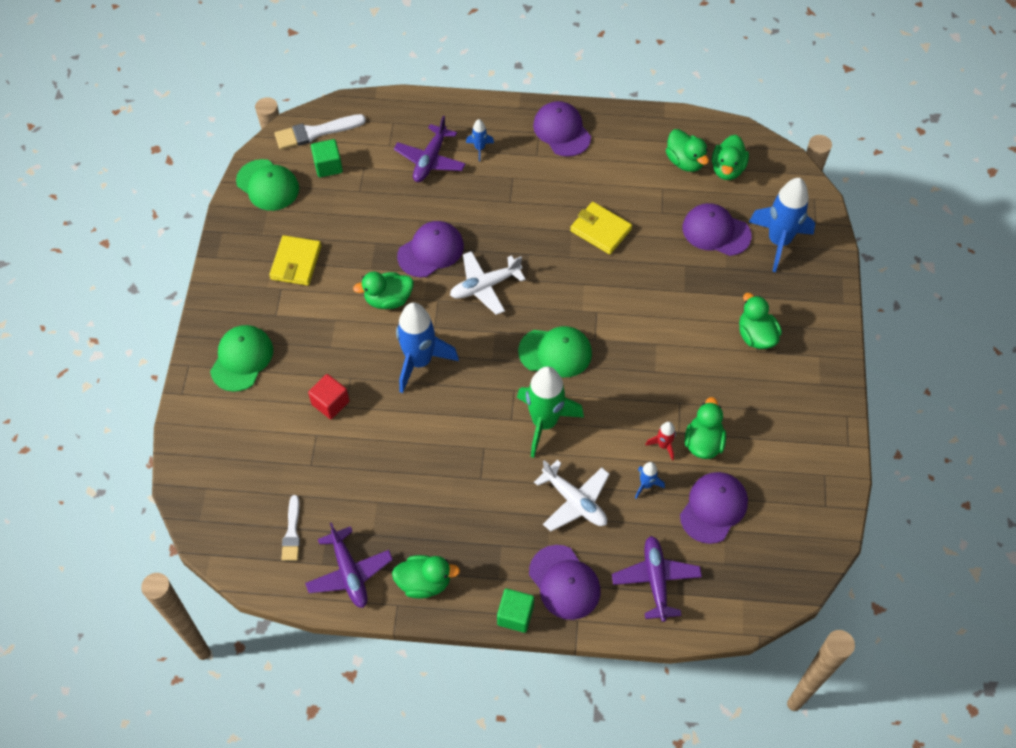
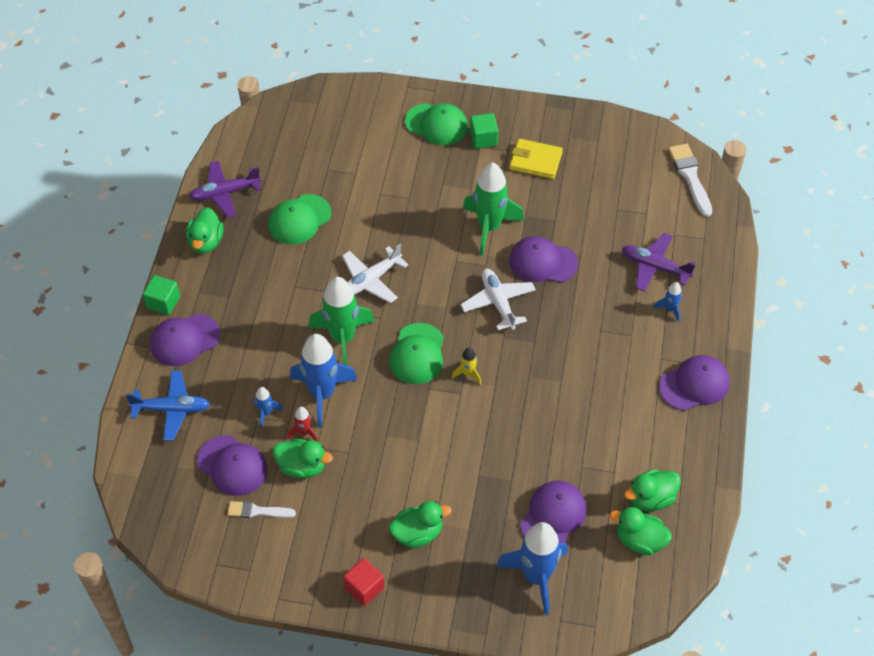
camera: 95 degrees right, 5 degrees down
green cap [236,159,299,211] -> green cap moved to [268,194,331,245]
white brush [281,495,300,561] -> white brush moved to [228,501,296,518]
red cube [308,374,350,419] -> red cube moved to [343,558,385,606]
green cube [311,139,343,178] -> green cube moved to [470,113,498,149]
green duck [353,272,414,309] -> green rocket [463,162,524,256]
blue rocket [396,302,459,393] -> blue rocket moved to [290,334,357,428]
purple cap [397,221,464,277] -> purple cap turned 135 degrees clockwise [509,236,578,283]
white plane [534,460,610,532] -> white plane moved to [342,244,408,303]
yellow wallet [570,202,632,254] -> none
purple plane [612,536,702,622] -> blue plane [126,370,210,441]
none -> yellow rocket [452,347,481,385]

